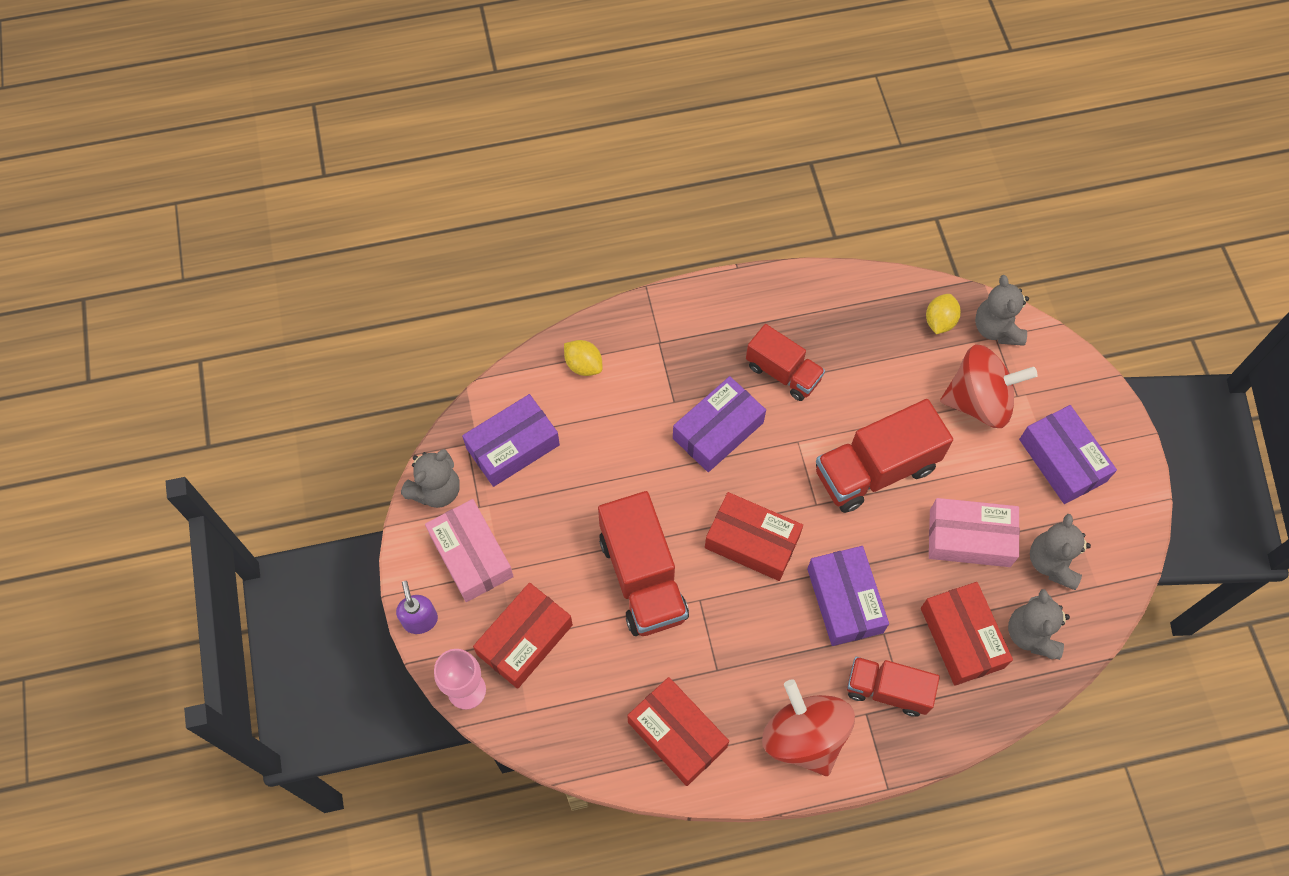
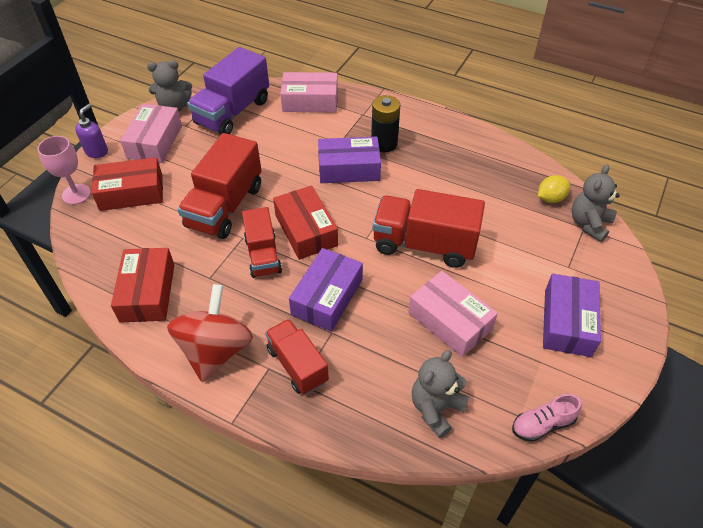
camera: 40 degrees right, 15 degrees down
purple box [462,394,560,487] -> purple truck [187,47,269,135]
yellow lemon [564,340,603,376] -> pink box [280,72,338,112]
red truck [746,324,825,401] -> red truck moved to [242,207,282,278]
red box [921,582,1013,686] -> none
red spinning top [940,344,1038,428] -> none
grey teddy bear [1030,514,1091,590] -> none
none -> black battery [371,95,400,152]
none -> pink shoe [512,394,582,442]

